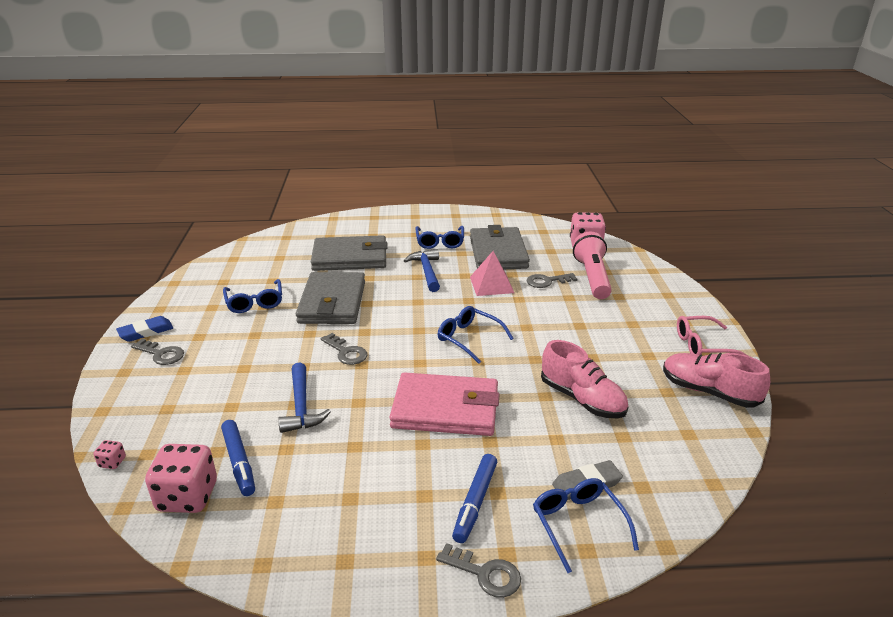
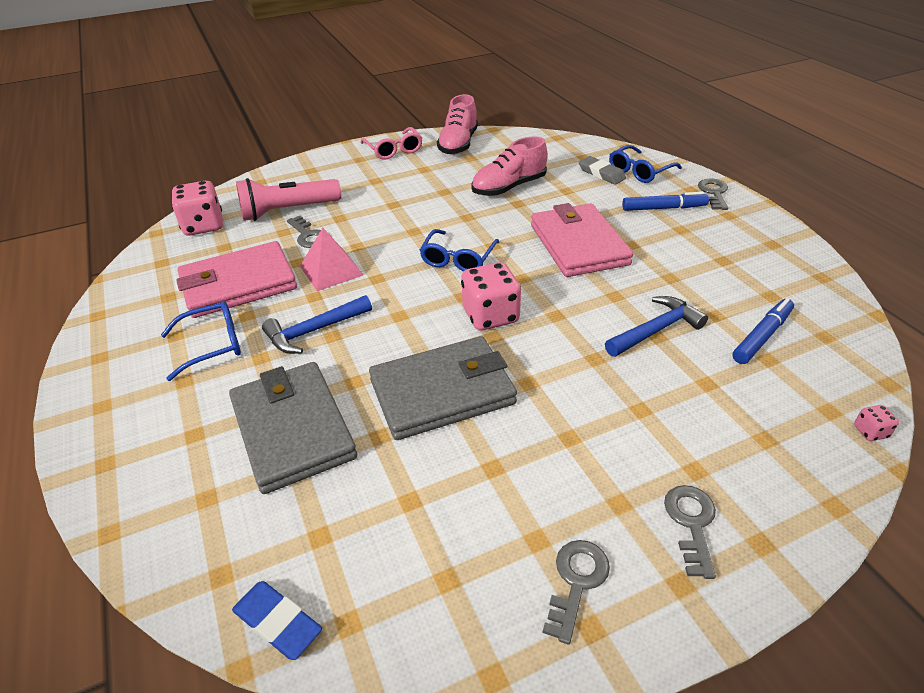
camera: 110 degrees left, 10 degrees up
blue eraser [116,316,173,342] -> blue eraser moved to [232,581,322,660]
pink dice [145,444,217,513] -> pink dice moved to [461,262,521,330]
blue glasses [223,279,282,313] -> none
grey key [321,333,367,365] -> grey key moved to [543,540,610,645]
grey wallet [470,225,530,269] -> pink wallet [176,241,297,318]
pink shoe [541,340,628,418] -> pink shoe turned 150 degrees counterclockwise [471,137,547,196]

